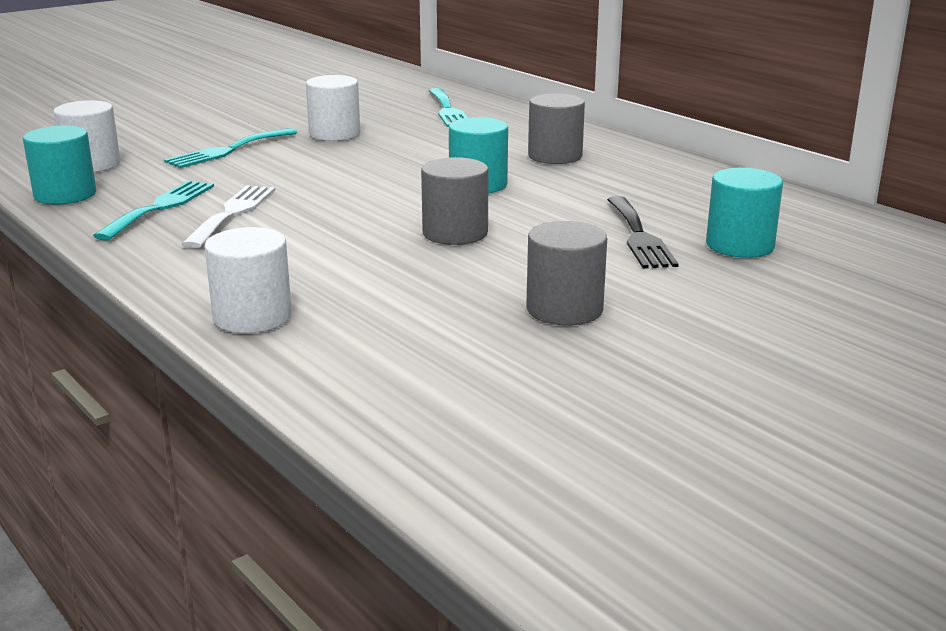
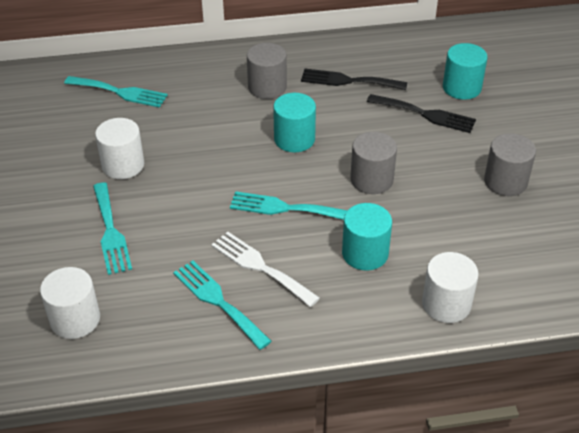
camera: 60 degrees left, 20 degrees up
turquoise cylinder [23,126,96,205] -> turquoise cylinder moved to [342,203,392,271]
none -> turquoise fork [230,191,348,220]
none -> black fork [301,69,407,90]

